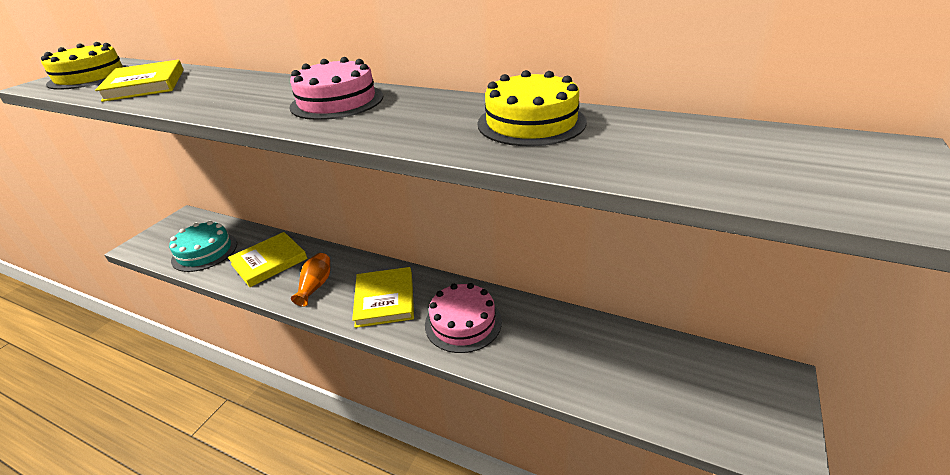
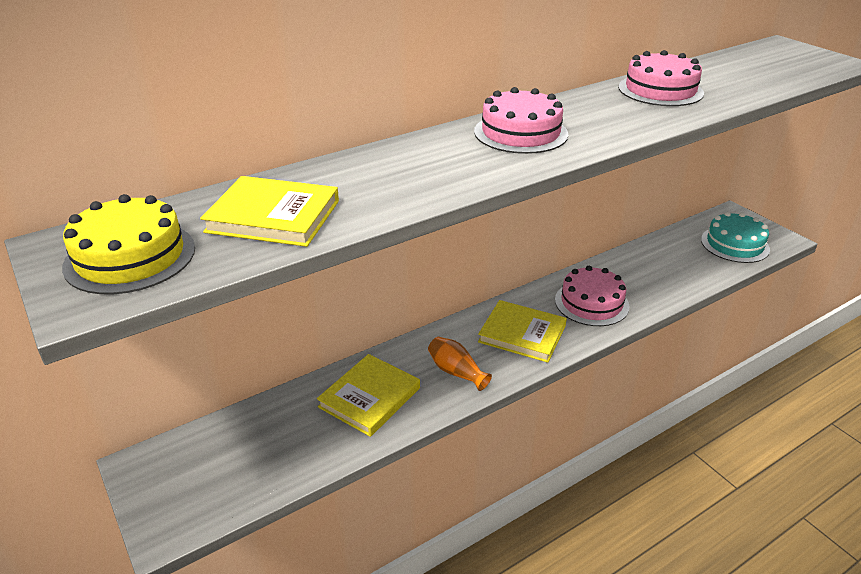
camera: 60 degrees left, 0 degrees up
turquoise cake [169,221,237,272] -> turquoise cake moved to [701,212,770,263]
yellow book [228,232,308,287] -> yellow book turned 45 degrees clockwise [317,354,420,437]
yellow cake [478,70,587,146] -> pink cake [618,50,704,106]

